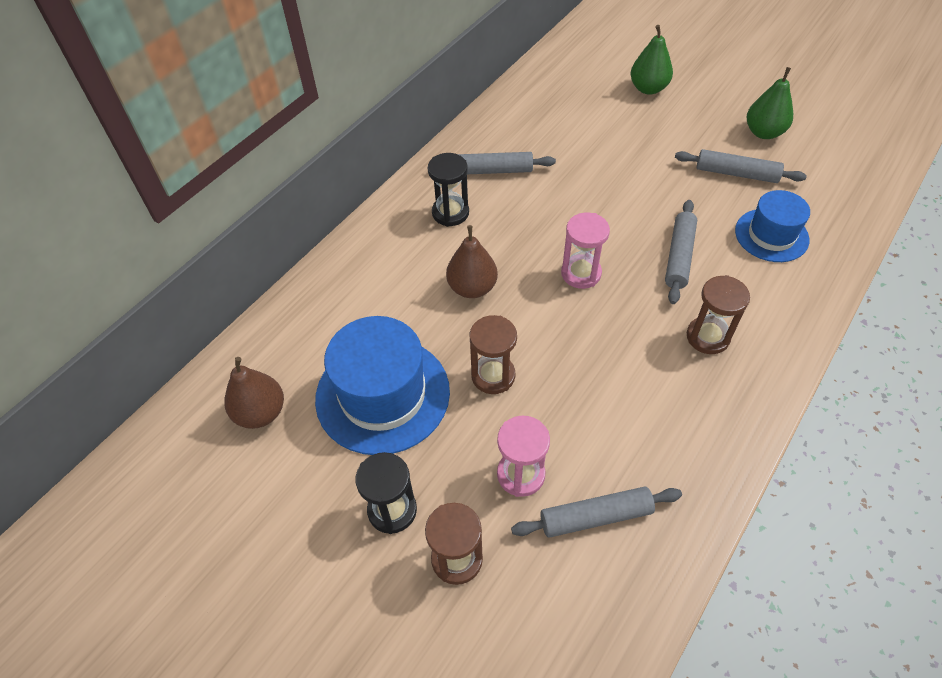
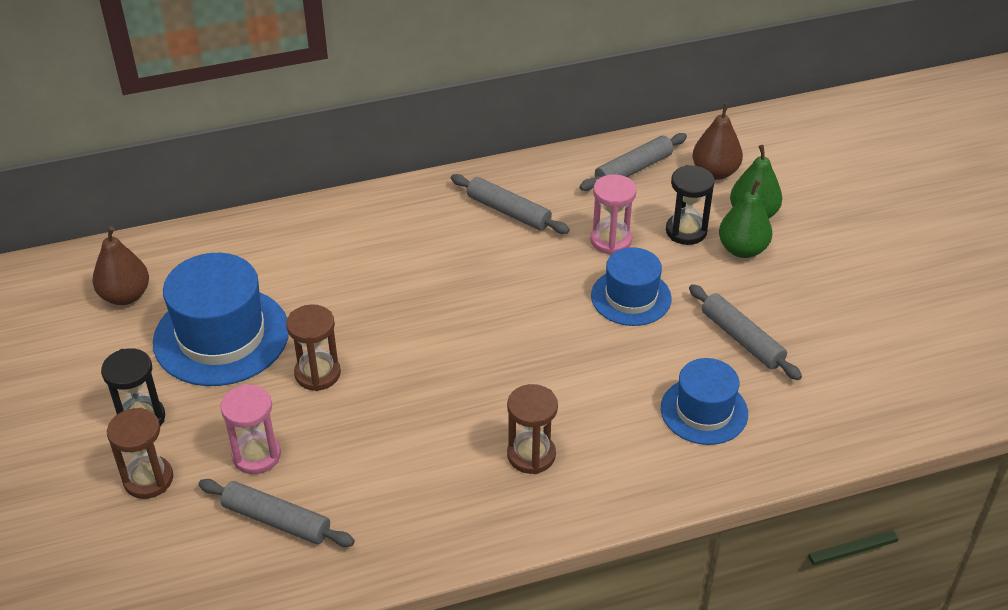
camera: 35 degrees right, 10 degrees down
black hourglass [428,153,469,227] -> black hourglass moved to [666,165,714,245]
brown pear [446,225,498,298] -> brown pear moved to [693,103,743,180]
pink hourglass [561,213,610,289] -> pink hourglass moved to [590,174,637,255]
grey rolling pin [665,200,697,304] -> grey rolling pin moved to [580,133,687,191]
green pear [747,67,793,139] -> green pear moved to [719,180,772,258]
none -> blue hat [591,247,672,326]

